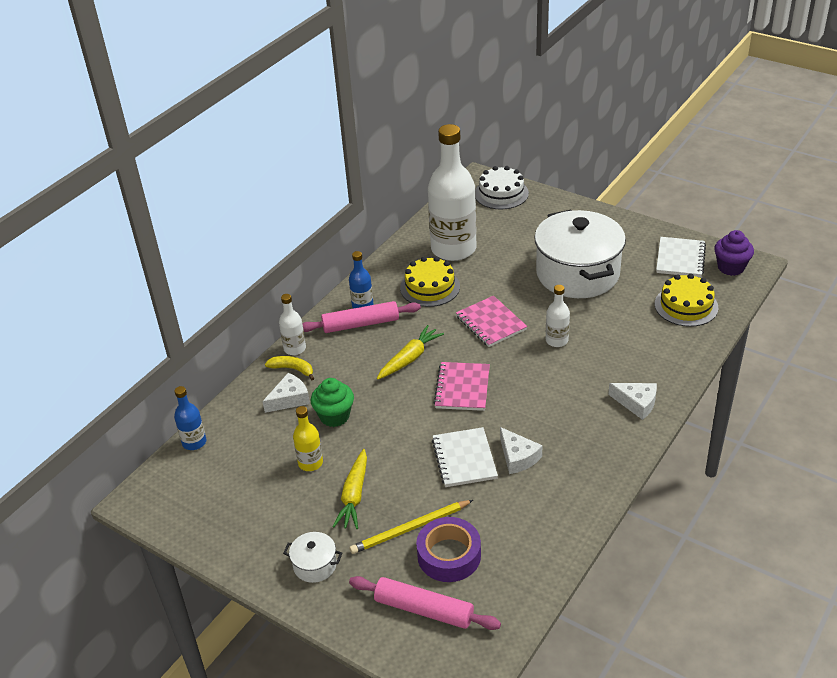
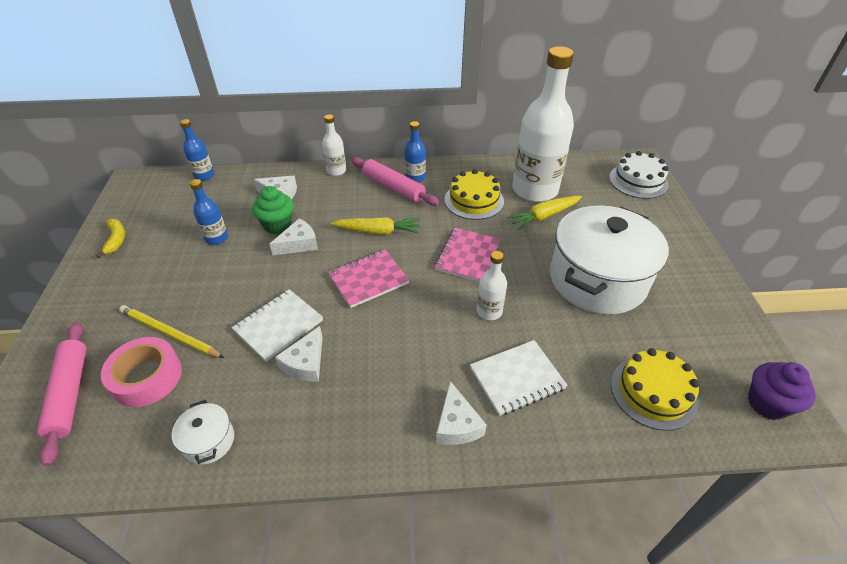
camera: 50 degrees right, 5 degrees up
yellow banana [265,356,314,380] -> yellow banana moved to [96,219,125,258]
white pot [283,532,342,583] -> white pot moved to [172,400,234,464]
yellow bottle [293,406,323,471] -> blue bottle [190,179,228,245]
yellow carrot [332,449,367,529] -> yellow carrot moved to [507,196,582,230]
purple tape [416,517,481,582] -> pink tape [101,337,182,407]
white notebook [656,237,706,277] -> white notebook moved to [470,340,568,416]
none -> white cheese [270,218,318,255]

